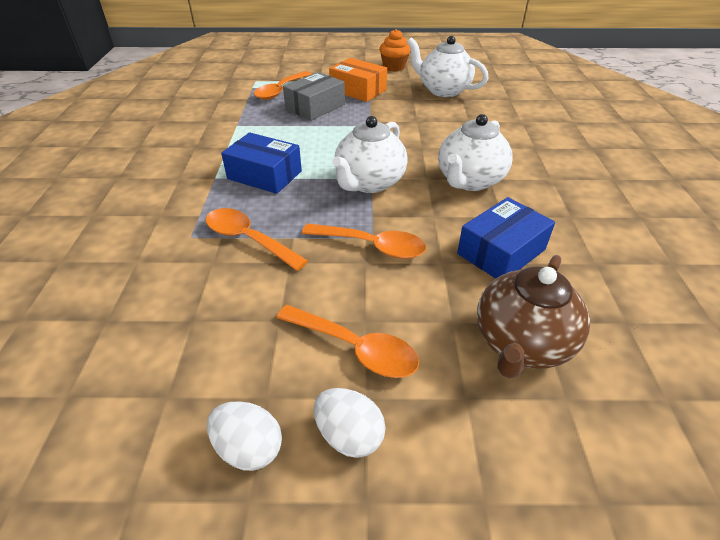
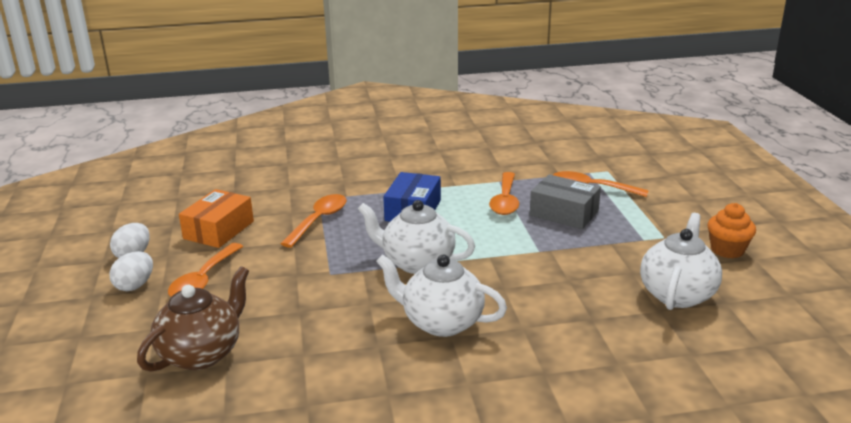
camera: 80 degrees right, 15 degrees down
orange spoon [302,223,426,259] -> orange spoon moved to [489,172,519,215]
orange box [329,58,387,102] -> orange box moved to [179,189,254,248]
blue box [457,197,555,279] -> none
brown teapot [477,255,590,378] -> brown teapot turned 105 degrees clockwise [137,266,249,372]

